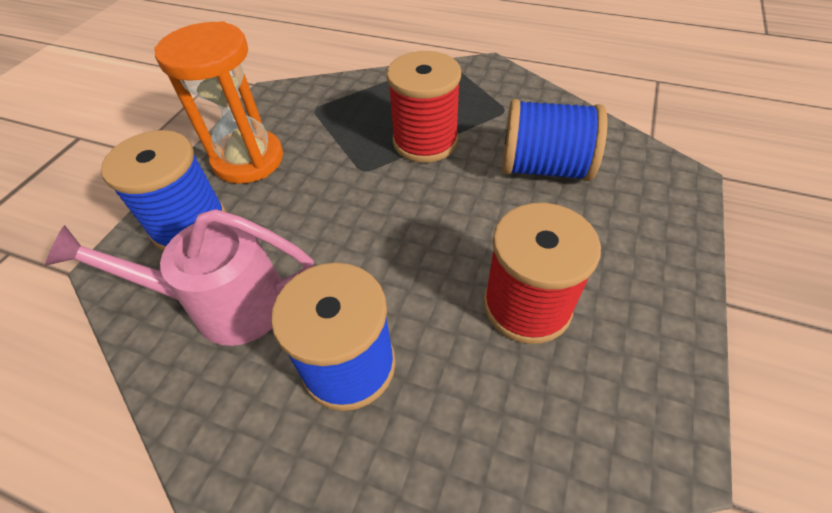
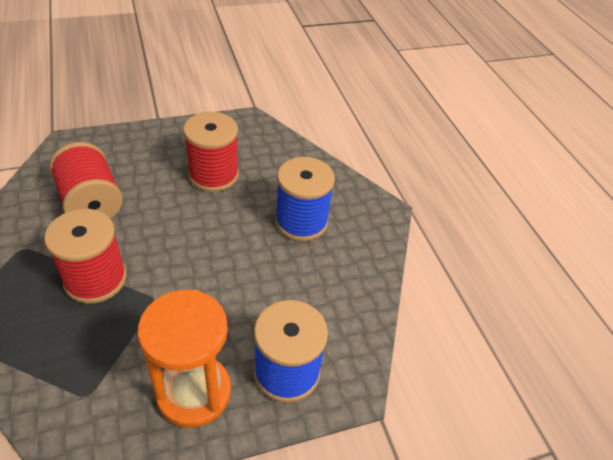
camera: 135 degrees left, 5 degrees down
pink watering can [45,209,314,346] -> none
blue spool [502,99,608,181] -> red spool [49,142,123,219]

